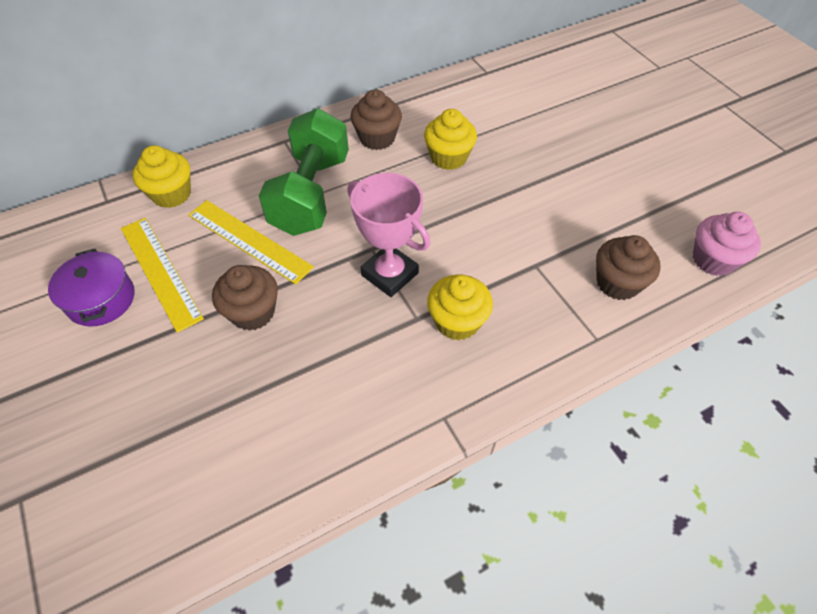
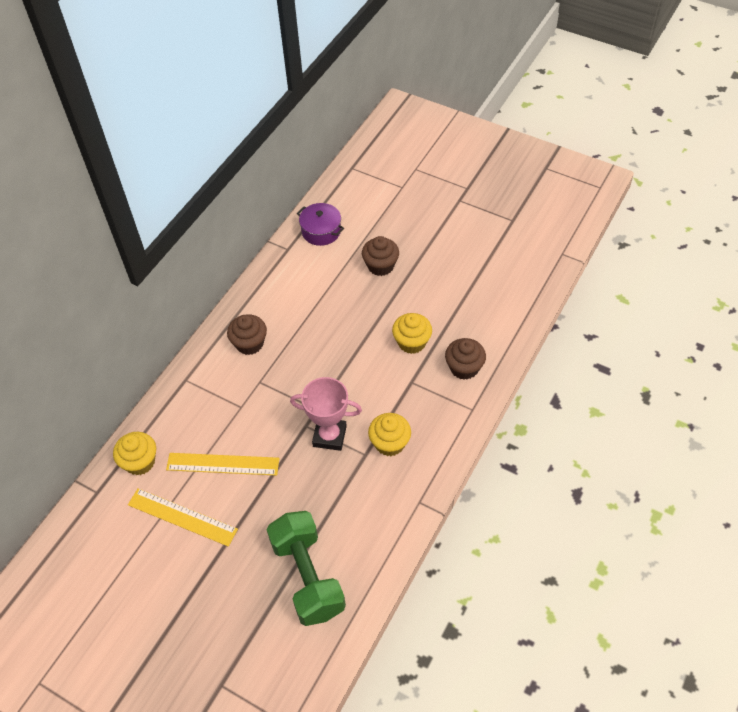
camera: 30 degrees left, 0 degrees up
purple pot [48,249,134,327] -> purple pot moved to [297,203,344,246]
brown cupcake [212,265,278,331] -> brown cupcake moved to [362,236,399,276]
green dumbbell [259,108,349,236] -> green dumbbell moved to [267,511,346,626]
yellow cupcake [424,109,477,170] -> yellow cupcake moved to [392,313,432,354]
pink cupcake [693,212,761,276] -> none

